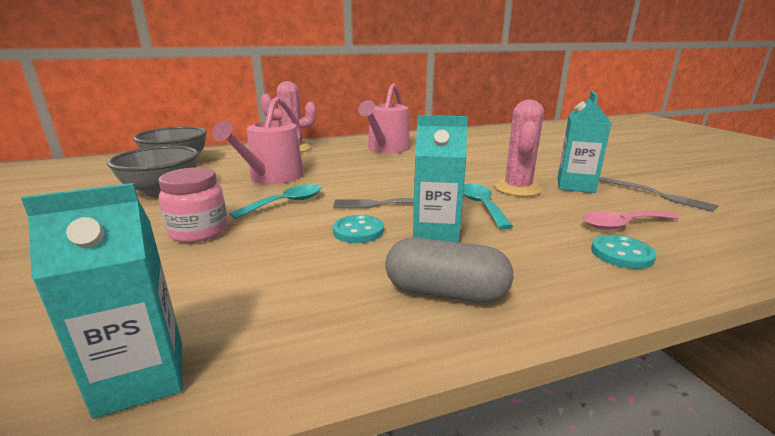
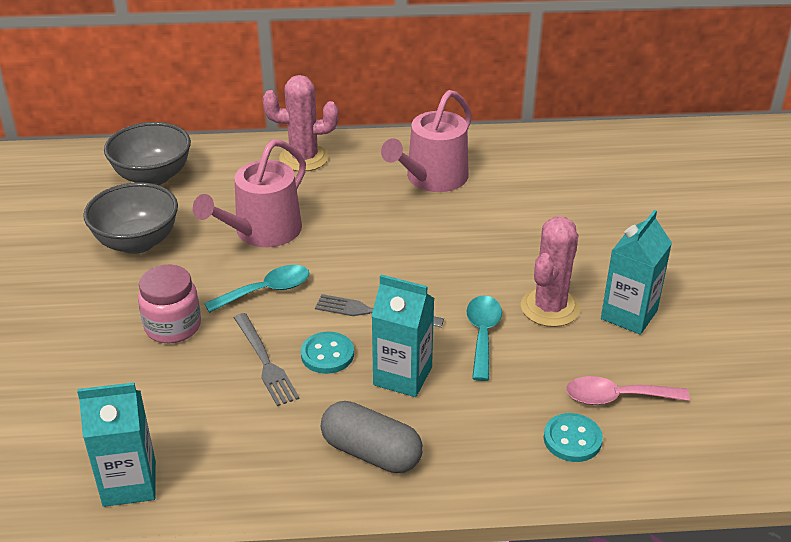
camera: 15 degrees right, 15 degrees up
grey fork [599,177,719,212] -> grey fork moved to [234,313,299,406]

